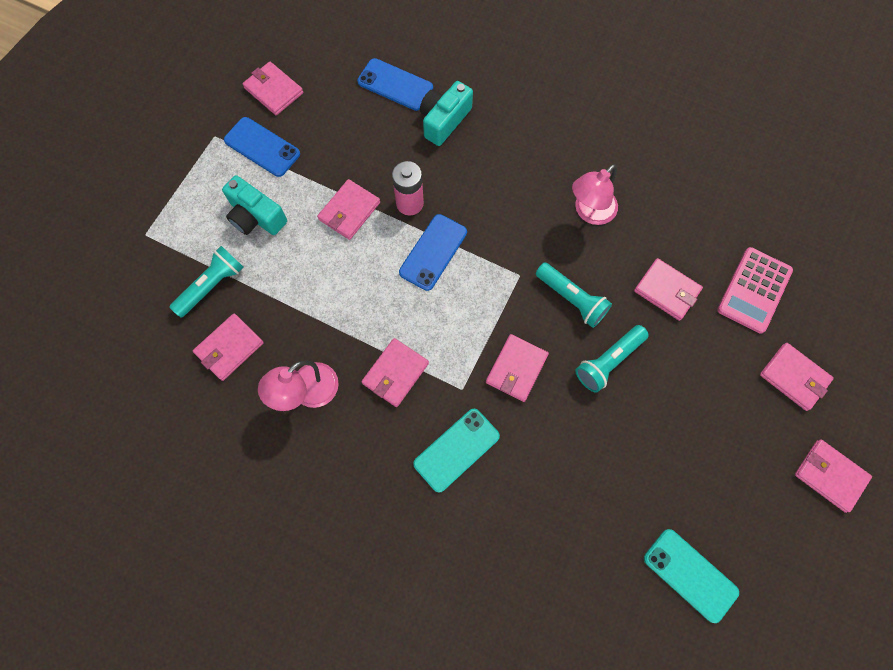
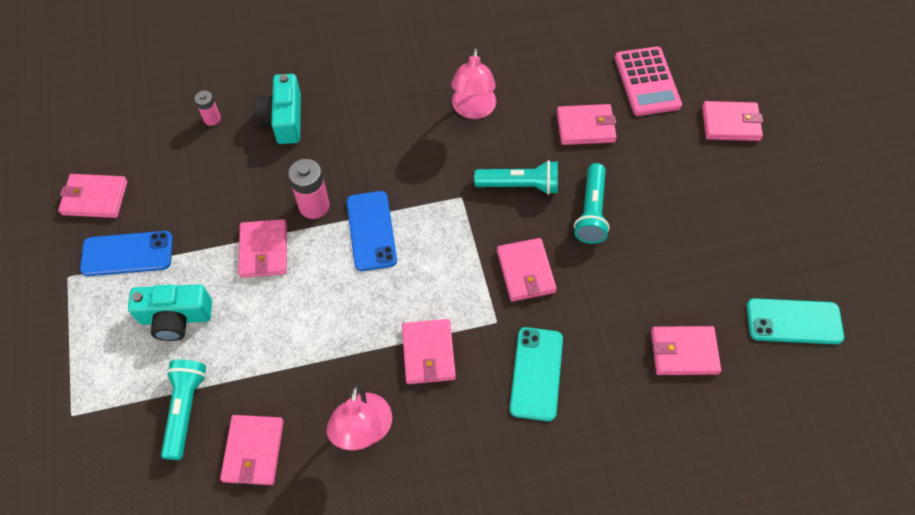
camera: 40 degrees left, 10 degrees down
blue phone [357,58,433,111] -> pink battery [195,91,221,126]
pink wallet [795,439,872,513] -> pink wallet moved to [651,326,721,375]

